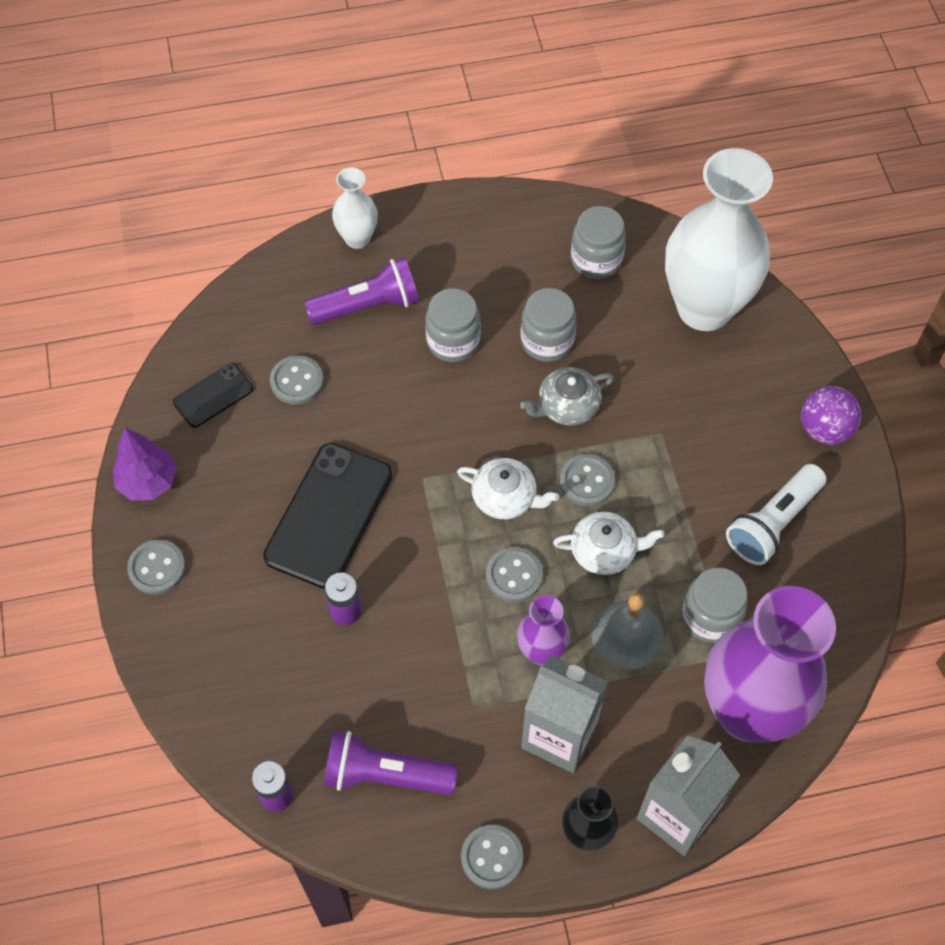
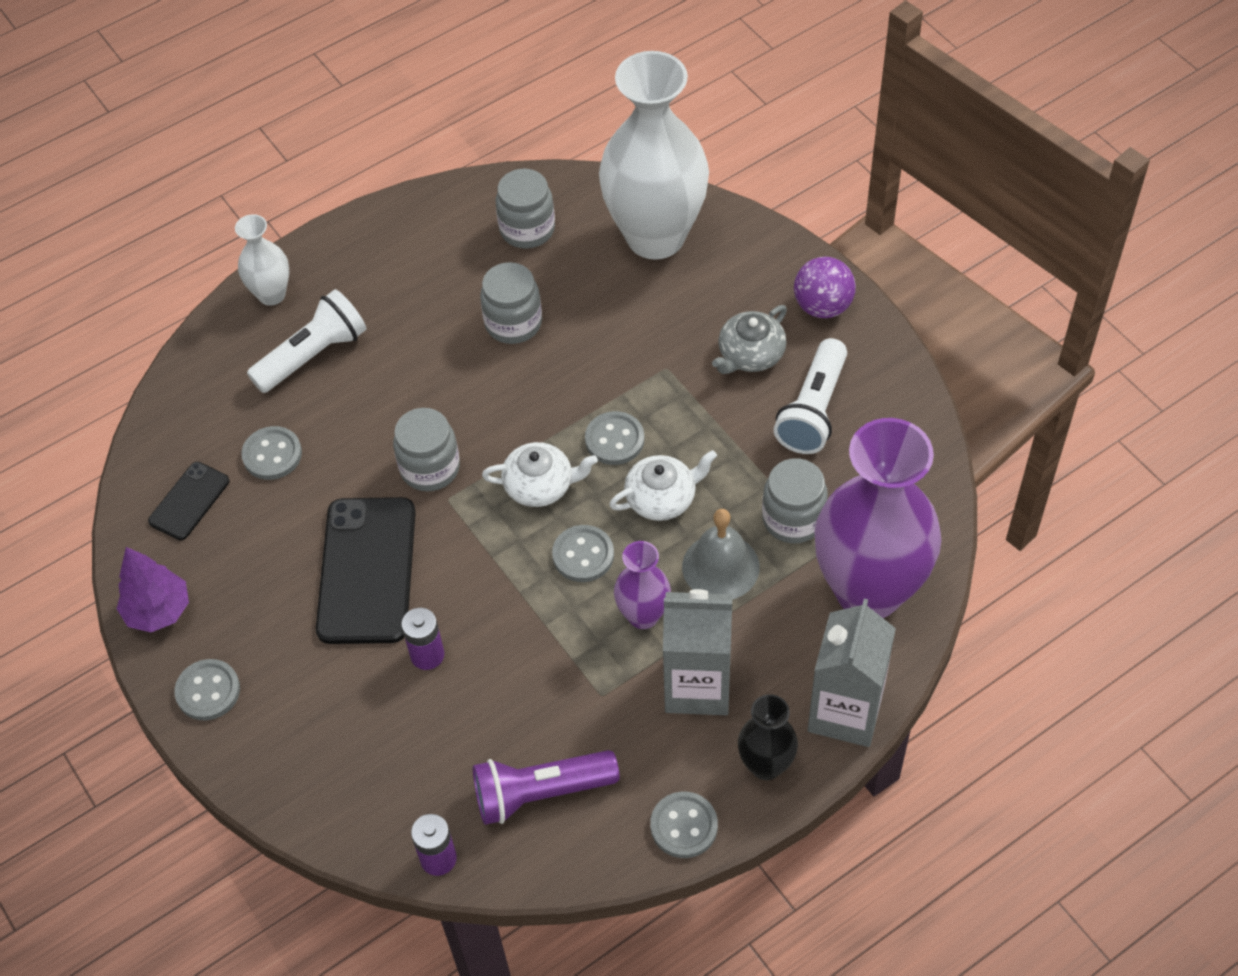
camera: 20 degrees left, 5 degrees down
purple flashlight [304,257,419,325] -> white flashlight [247,289,366,393]
grey jar [425,289,481,362] -> grey jar moved to [393,408,460,491]
grey teapot [520,367,614,426] -> grey teapot moved to [712,305,787,374]

